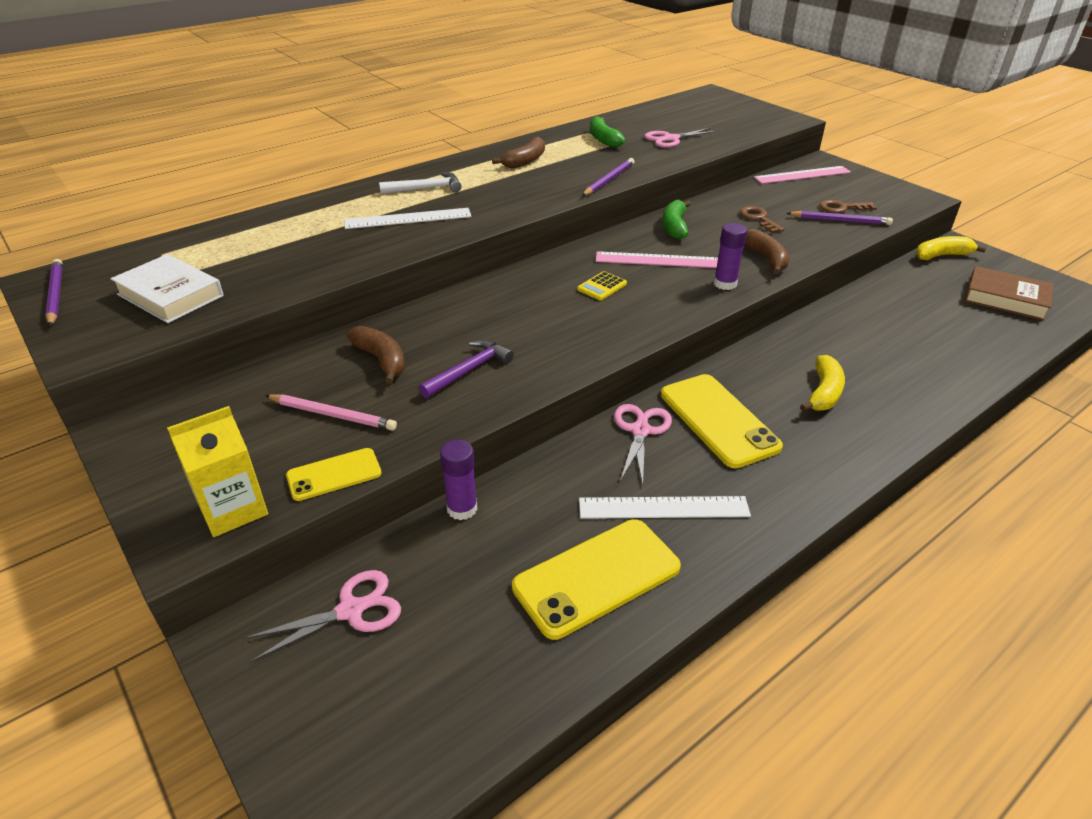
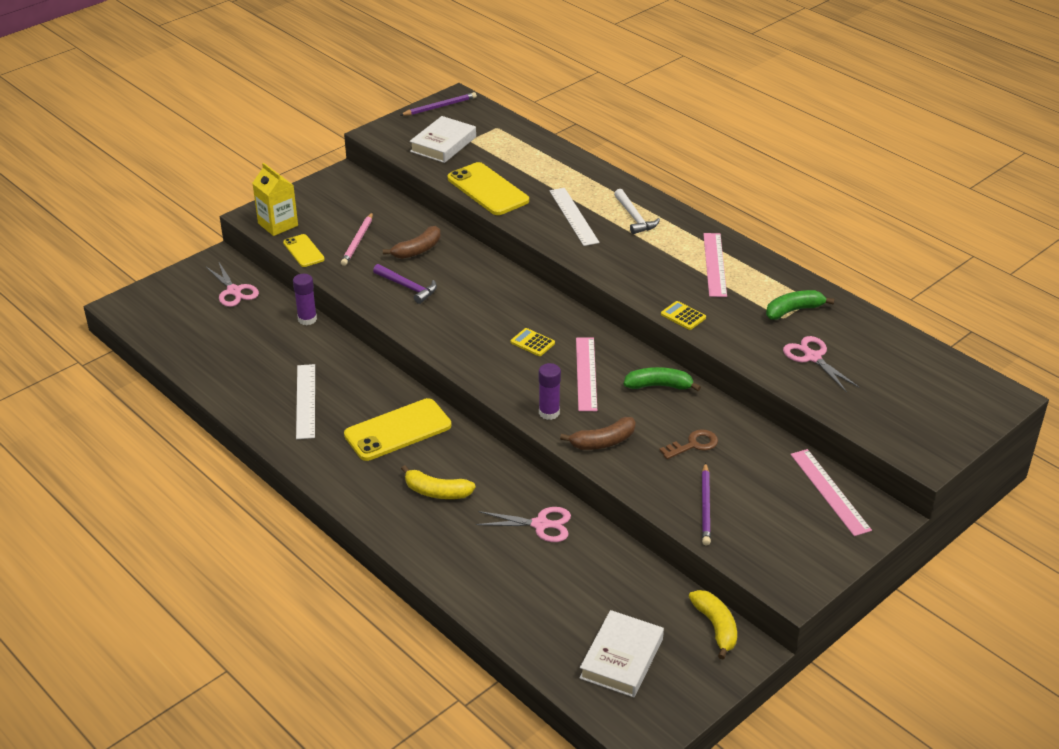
camera: 85 degrees right, 0 degrees up
brown banana [492,136,545,169] -> pink ruler [703,233,727,297]
yellow phone [512,519,681,640] -> yellow phone moved to [448,162,529,215]
purple pencil [582,158,635,196] -> yellow calculator [661,301,706,330]
pink scissors [614,404,672,485] -> pink scissors moved to [476,507,571,542]
brown key [819,200,877,213] -> none
brown book [964,266,1053,321] -> white book [579,610,664,697]

